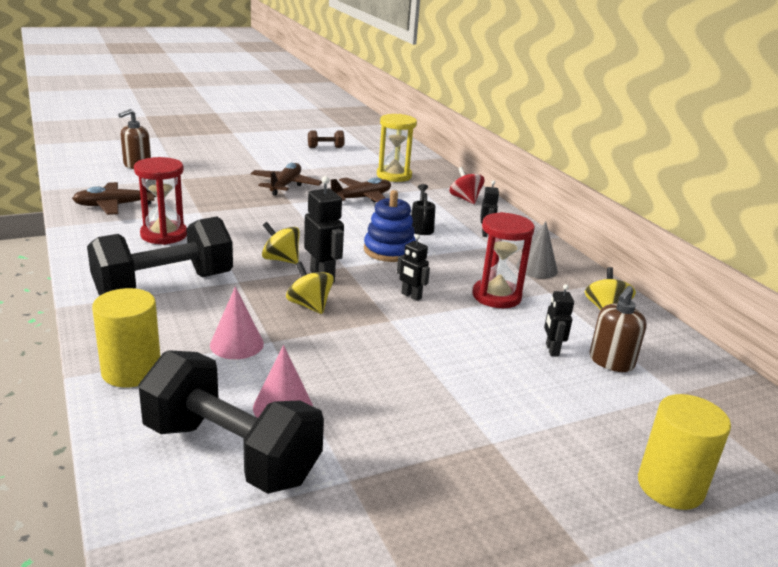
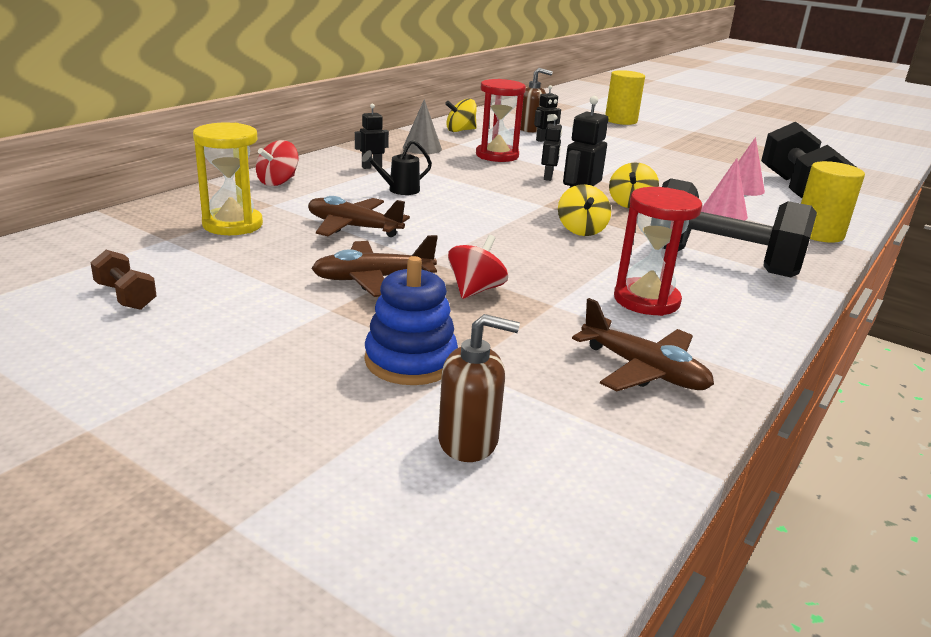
camera: 120 degrees left, 0 degrees up
blue stacking toy [364,190,416,262] -> blue stacking toy moved to [364,256,458,385]
none -> red spinning top [448,235,508,299]

